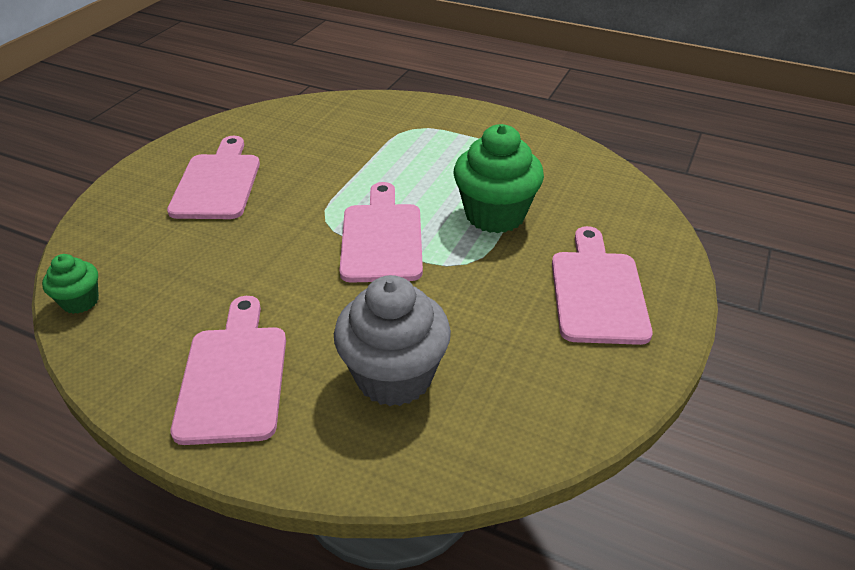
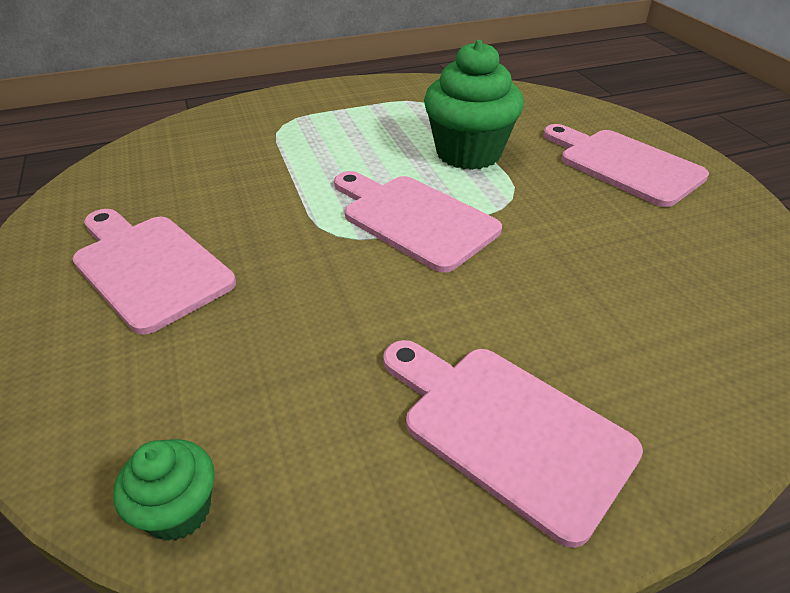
camera: 45 degrees left, 0 degrees up
grey cupcake [334,275,451,406] -> none

